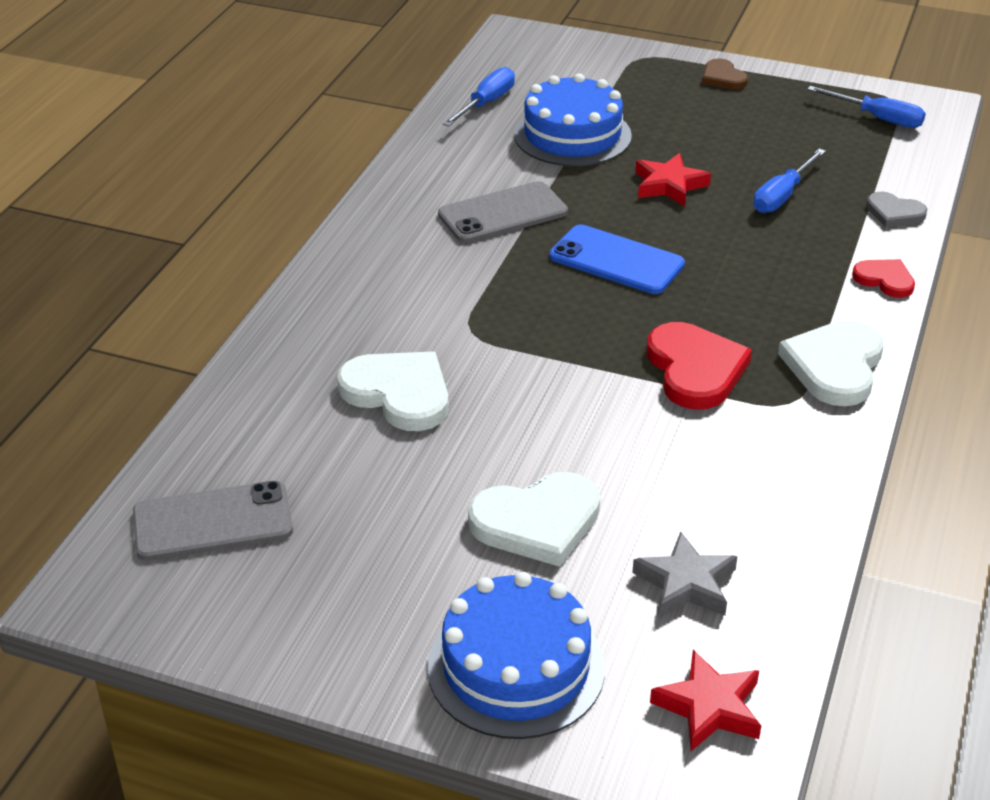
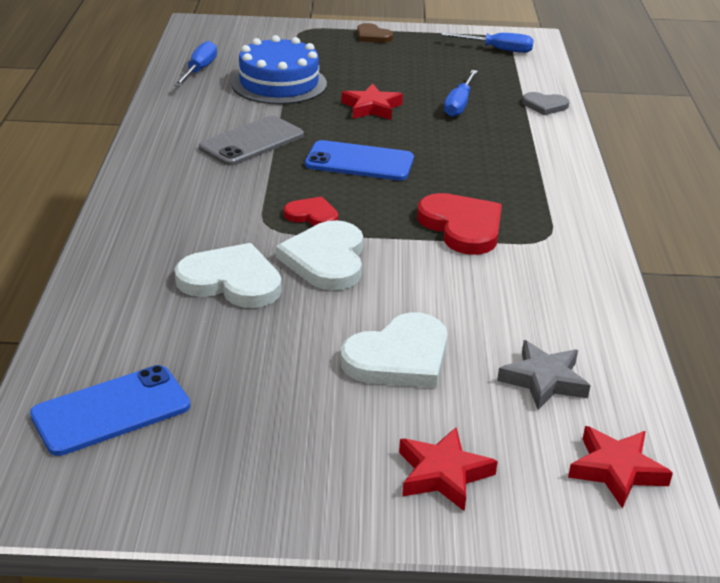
camera: 20 degrees left, 5 degrees down
grey phone [133,481,293,561] -> blue phone [30,365,191,456]
blue cake [427,572,605,739] -> red star [399,427,498,512]
white heart [778,320,884,406] -> white heart moved to [276,220,363,290]
red heart [852,259,915,298] -> red heart moved to [284,196,338,226]

